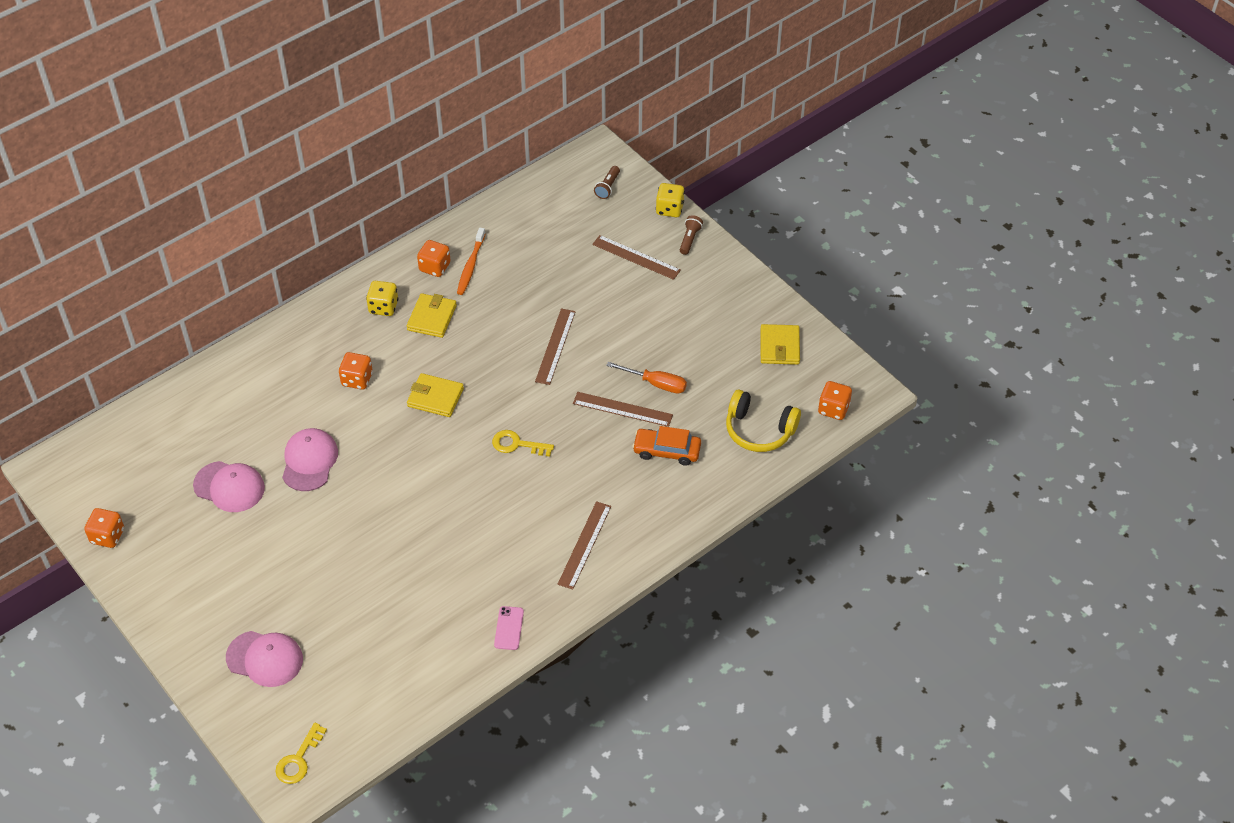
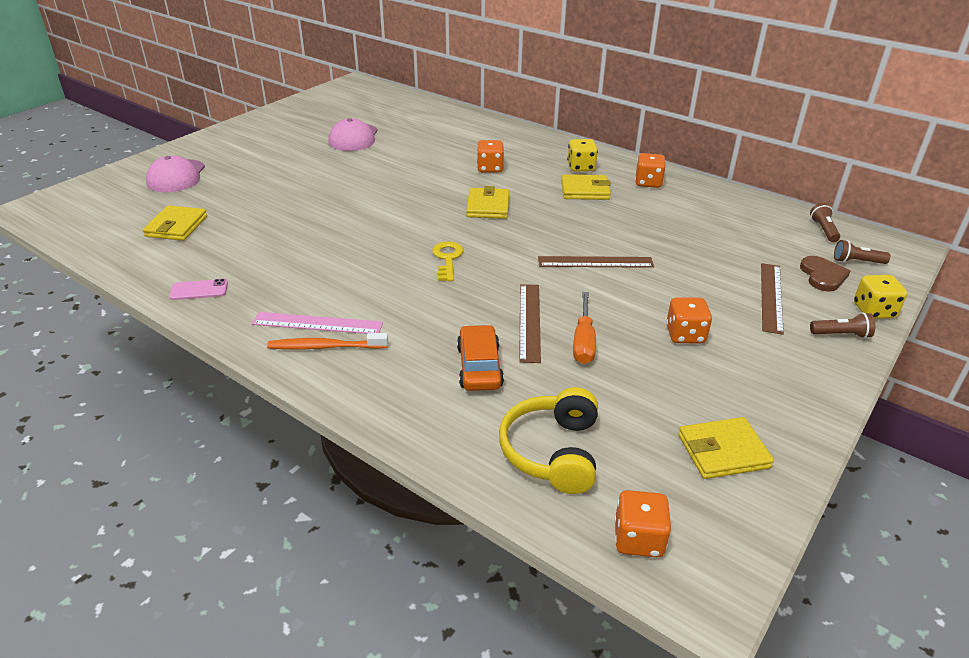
camera: 75 degrees right, 15 degrees down
orange dice [84,508,124,548] -> orange dice moved to [666,297,712,343]
yellow key [276,723,327,784] -> none
pink cap [282,428,338,491] -> none
orange toothbrush [457,228,485,295] -> orange toothbrush moved to [267,333,388,350]
brown ruler [558,501,611,590] -> pink ruler [252,312,383,334]
none -> yellow wallet [143,205,207,241]
none -> brown heart [800,256,850,292]
none -> brown flashlight [810,203,840,242]

